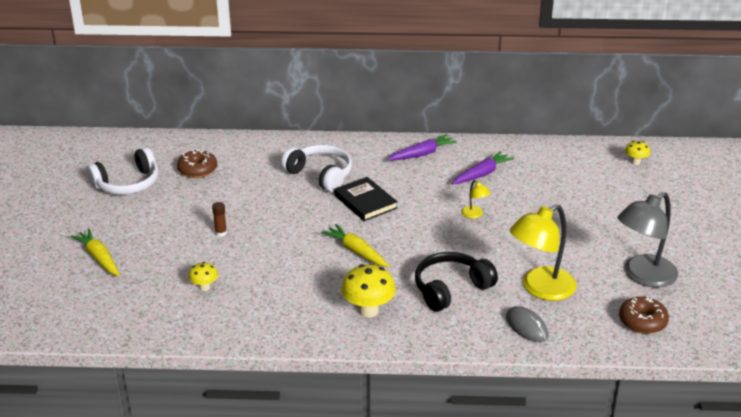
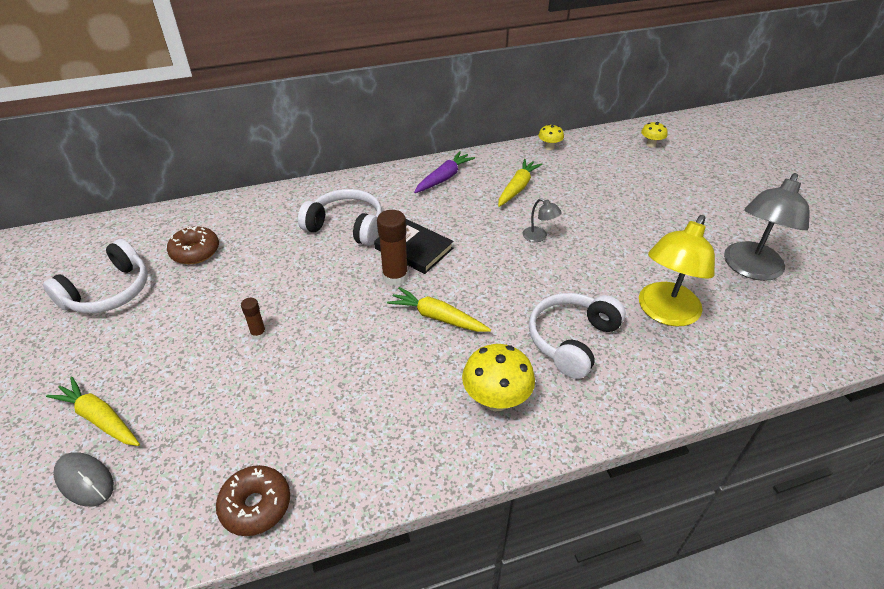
camera: 20 degrees left, 10 degrees up
yellow mushroom [189,262,218,291] -> yellow mushroom moved to [538,124,564,150]
black headphones [415,252,498,312] -> white headphones [529,293,626,379]
purple carrot [452,151,514,184] -> yellow carrot [498,159,543,207]
yellow lamp [461,180,491,218] -> grey lamp [523,198,562,242]
grey mouse [506,307,548,342] -> grey mouse moved to [53,452,114,507]
brown donut [619,296,669,334] -> brown donut moved to [216,465,290,536]
none -> brown glue stick [377,210,408,286]

